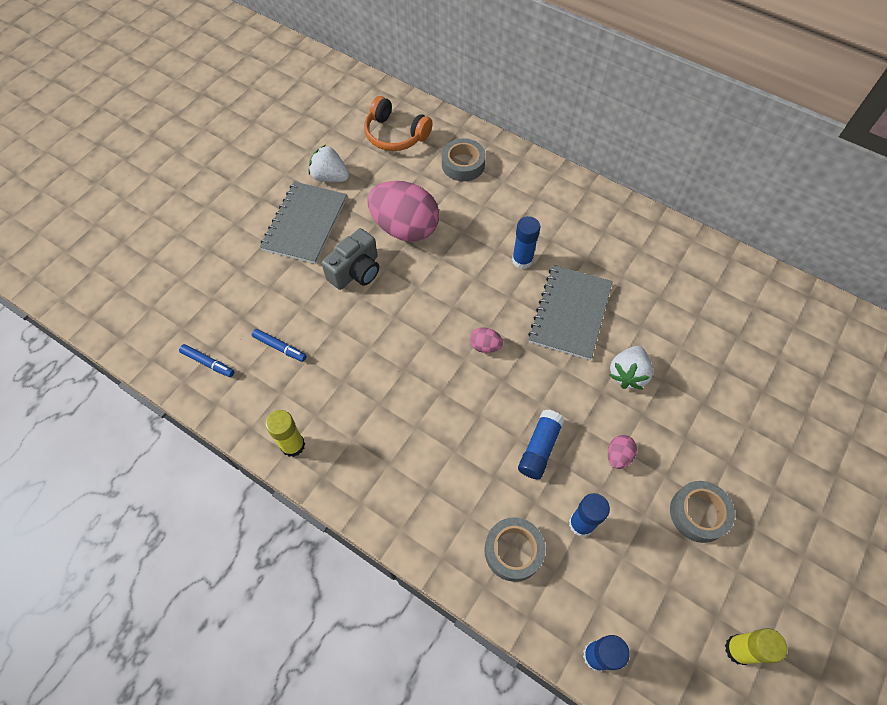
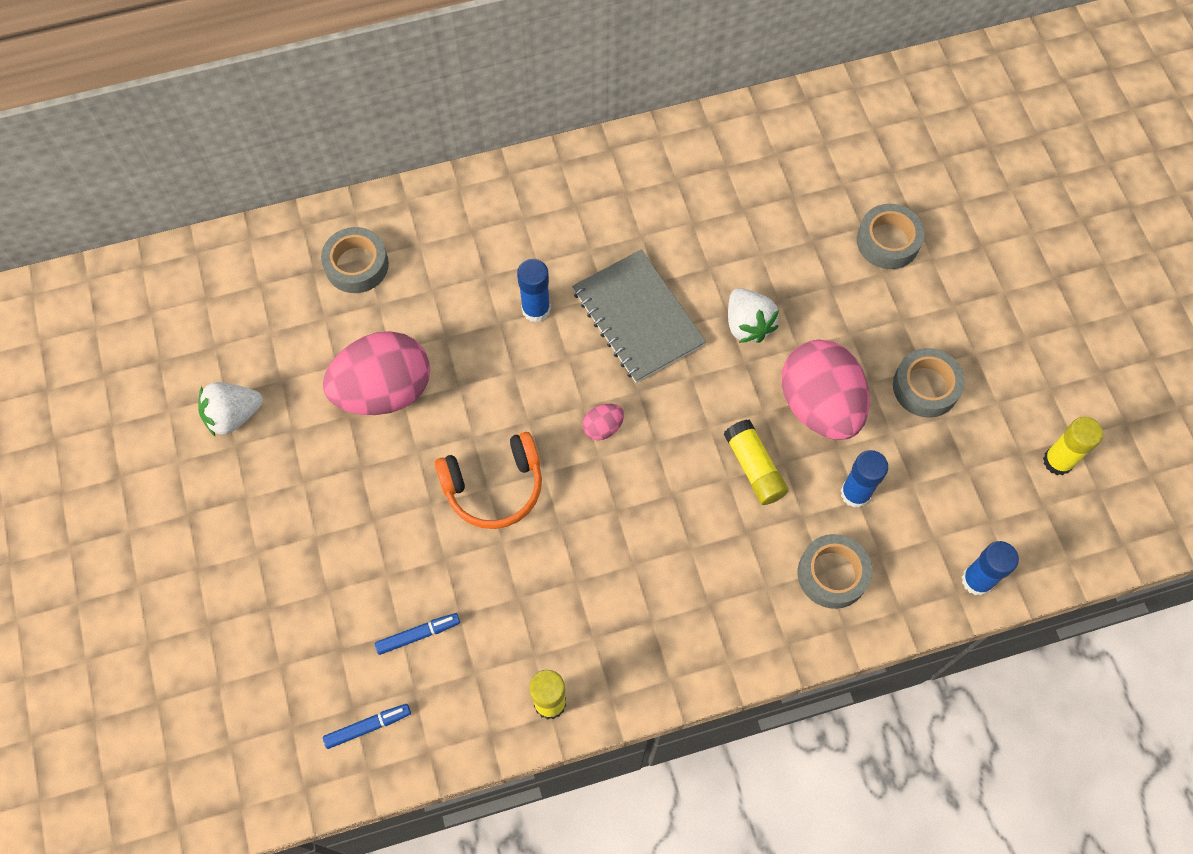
camera: 50 degrees left, 5 degrees up
grey notebook [260,182,347,264] -> none
grey camera [322,228,379,290] -> none
orange headphones [364,96,433,151] -> orange headphones moved to [435,432,542,529]
blue glue stick [518,409,565,479] -> yellow glue stick [724,419,789,505]
pink egg [608,435,637,469] -> pink egg [781,340,870,440], size x2.41
none -> grey tape [857,204,925,269]

